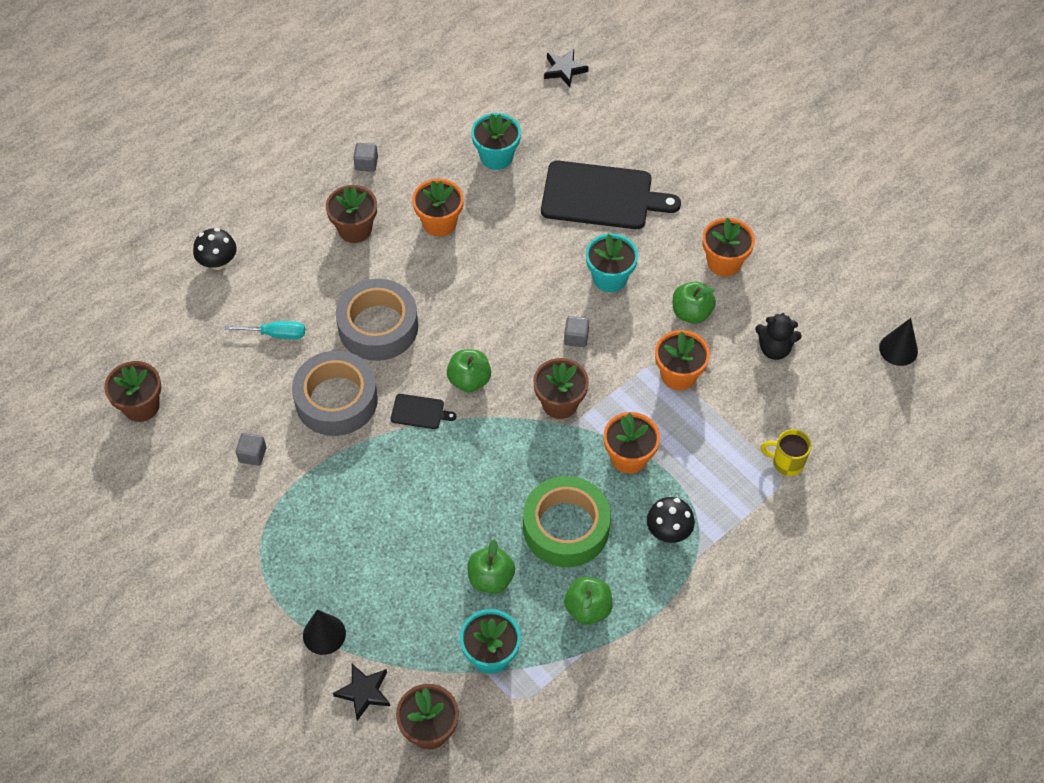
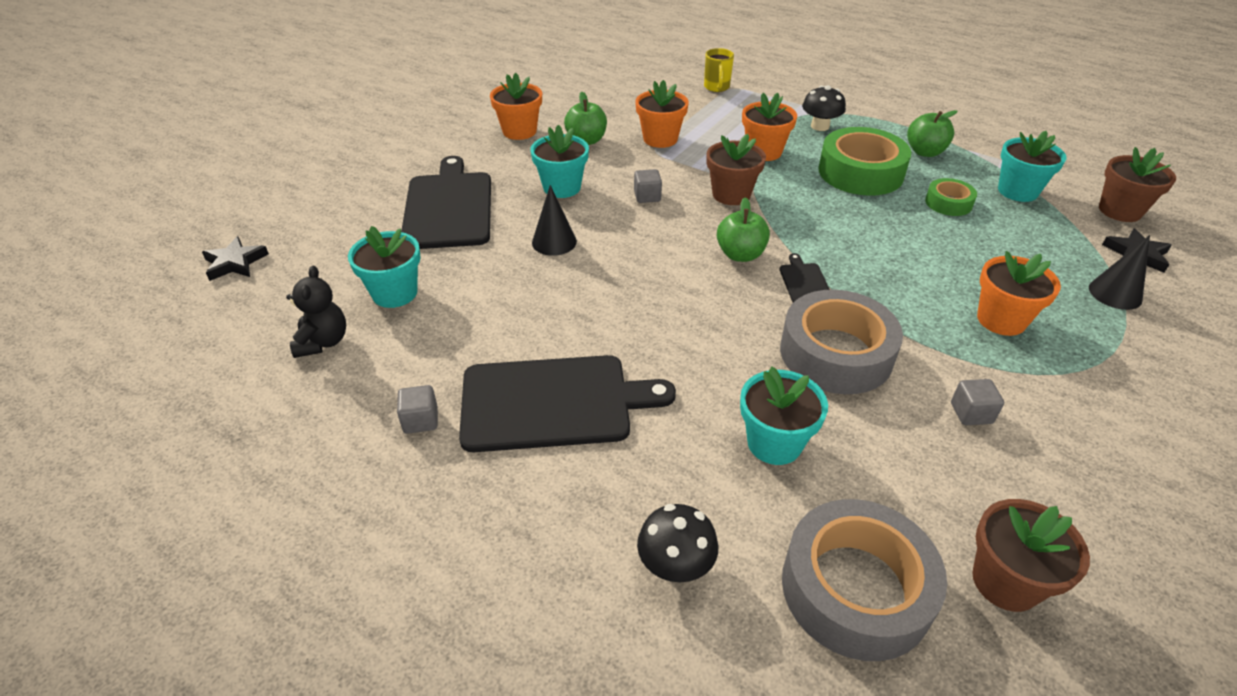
camera: 105 degrees left, 15 degrees down
turquoise screwdriver [225,321,305,339] -> turquoise flower pot [740,366,828,465]
brown flower pot [326,185,377,243] -> black cutting board [459,355,676,452]
grey tape [336,279,418,361] -> grey tape moved to [782,499,947,661]
orange flower pot [412,179,464,237] -> orange flower pot moved to [977,251,1061,336]
green apple [467,539,515,594] -> green tape [925,178,977,216]
black teddy bear [755,313,802,360] -> black teddy bear moved to [286,266,346,358]
black cone [879,318,918,366] -> black cone moved to [532,185,577,256]

